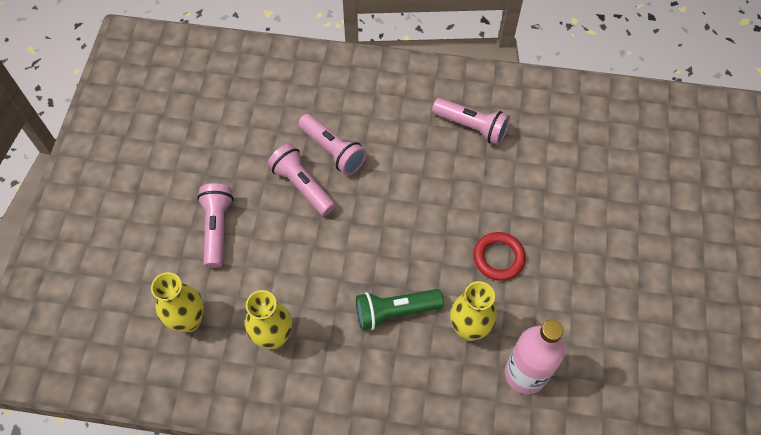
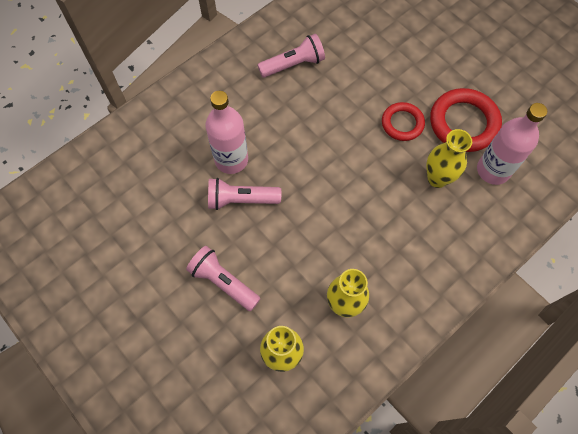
camera: 50 degrees left, 5 degrees up
pink flashlight [298,114,367,175] -> pink bottle [205,91,248,174]
green flashlight [356,289,444,330] -> none
none -> red ring [430,88,502,152]

